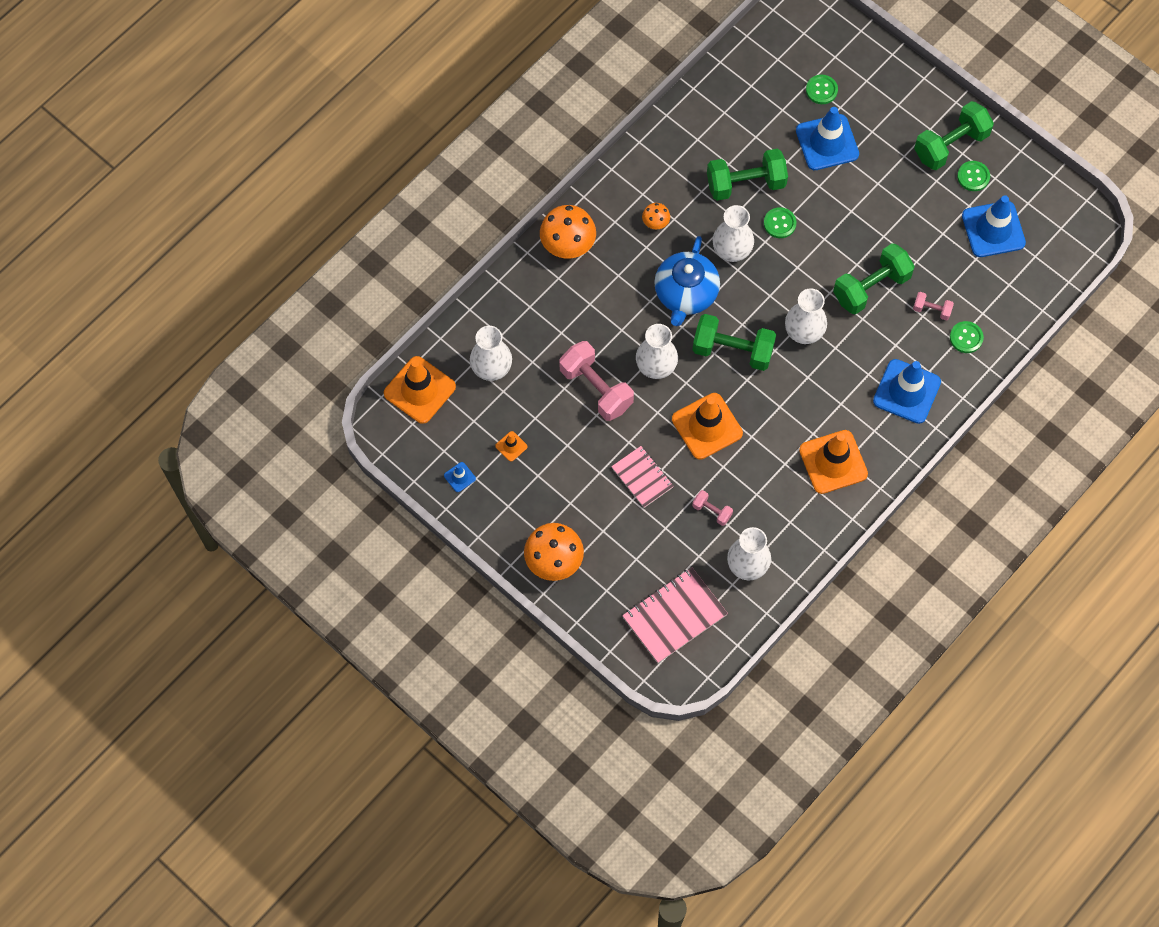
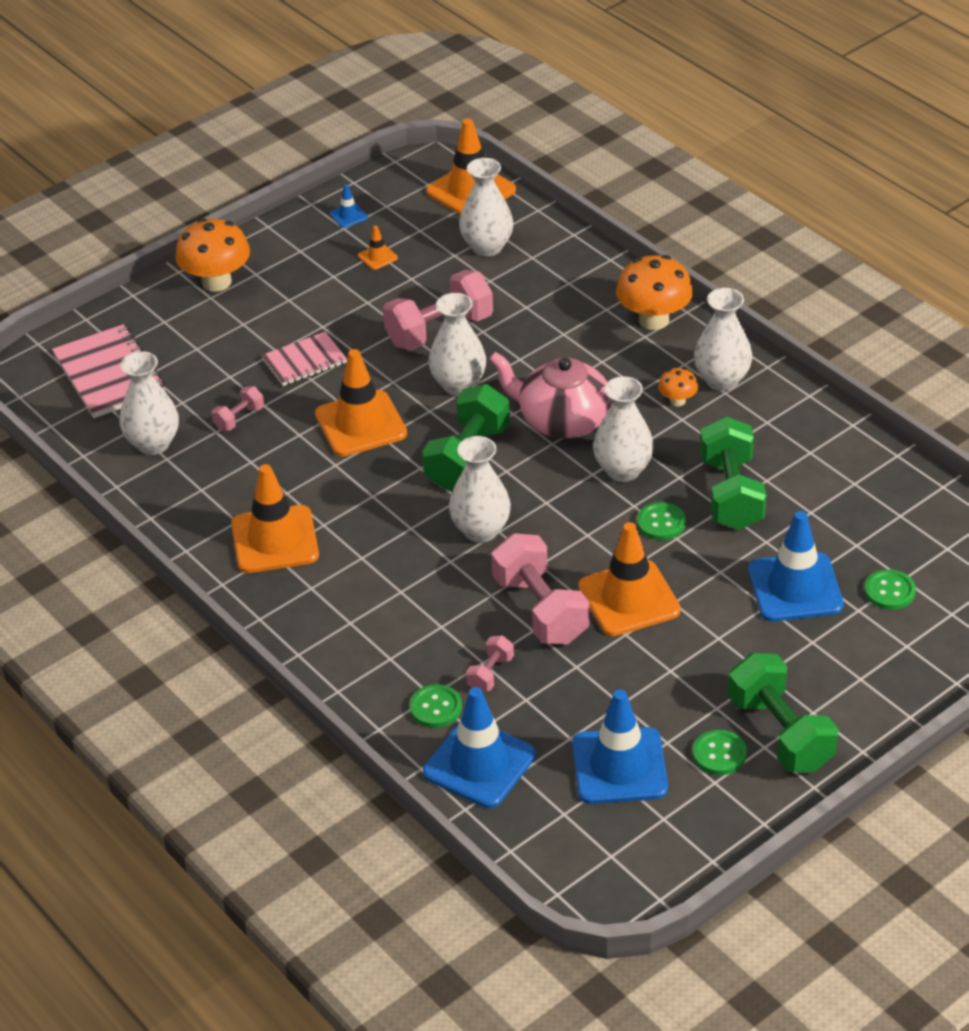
camera: 100 degrees right, 25 degrees down
blue teapot [654,236,720,326] -> pink teapot [489,352,611,438]
green dumbbell [833,243,915,315] -> pink dumbbell [491,533,590,644]
blue traffic cone [873,359,941,424] -> blue traffic cone moved to [423,687,536,808]
none -> orange traffic cone [578,522,681,636]
none -> white vase [694,288,752,391]

